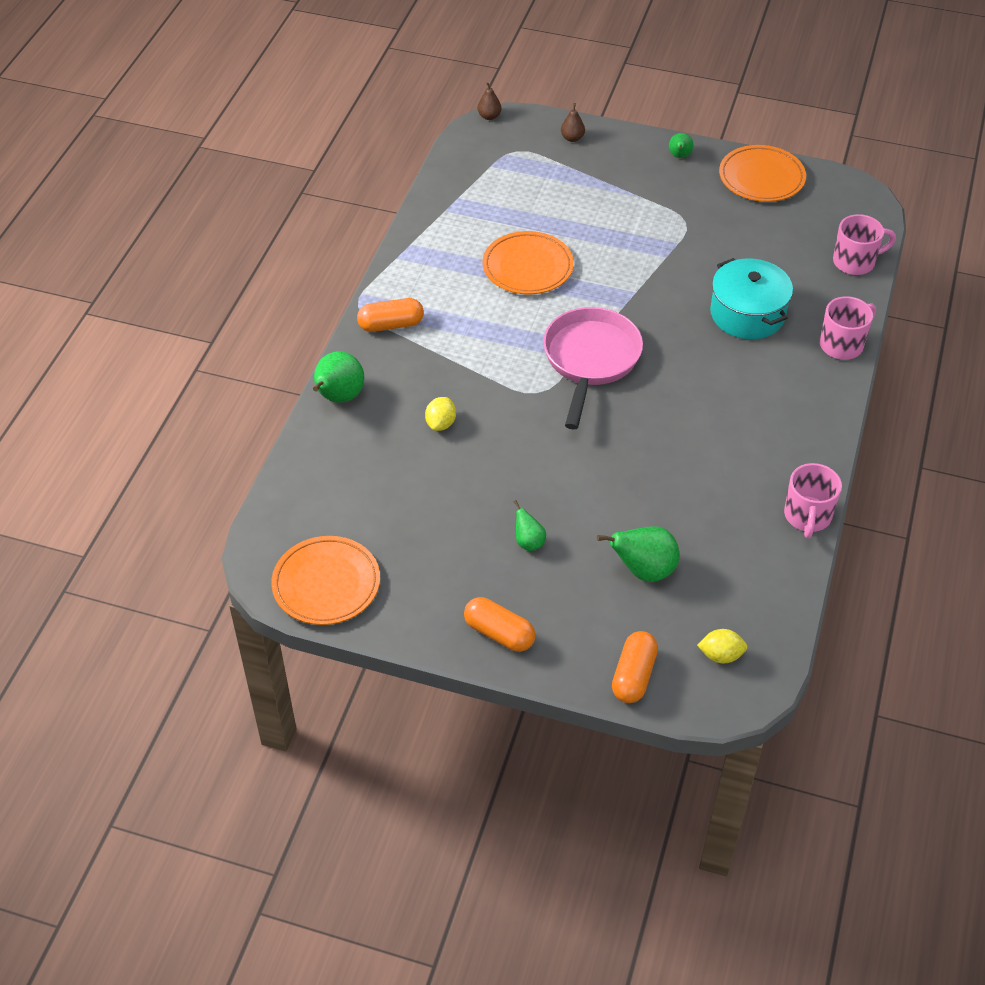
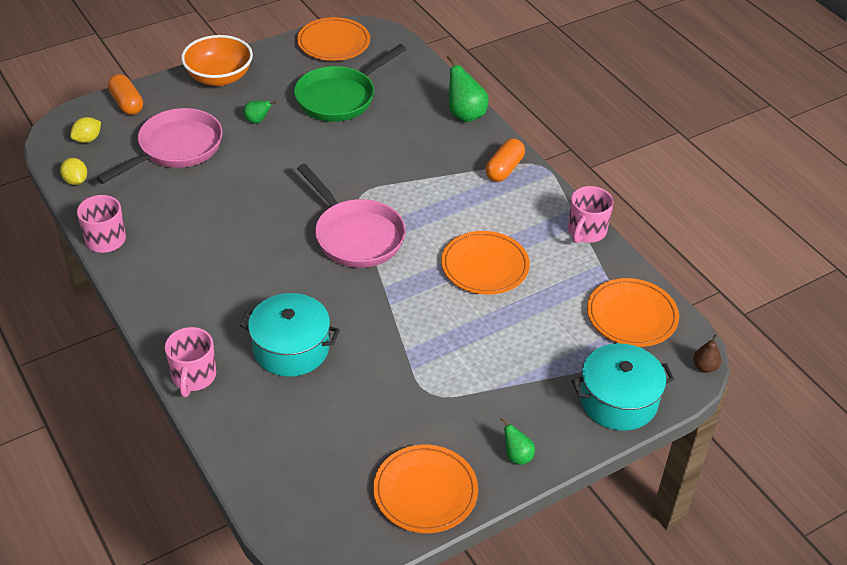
camera: 130 degrees right, 5 degrees down
yellow lemon [425,397,456,431] -> yellow lemon moved to [60,158,87,185]
orange capsule [464,597,536,652] -> orange bowl [181,35,253,86]
brown pear [561,103,585,142] -> turquoise pot [572,343,674,431]
green pear [597,526,680,582] -> pink pan [96,108,223,184]
pink mug [833,214,896,275] -> pink mug moved to [568,186,613,243]
none -> green pan [294,44,406,122]
none -> orange plate [587,278,679,347]

